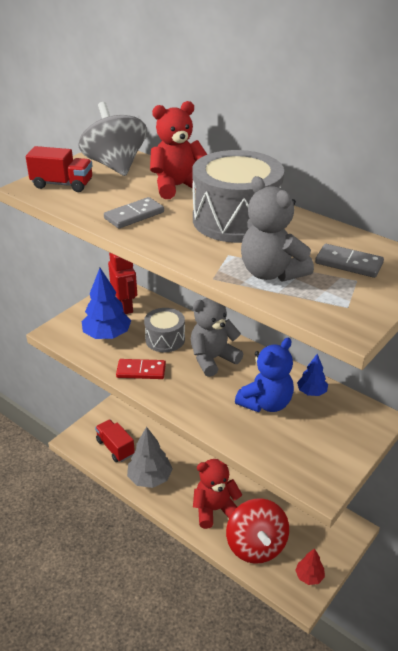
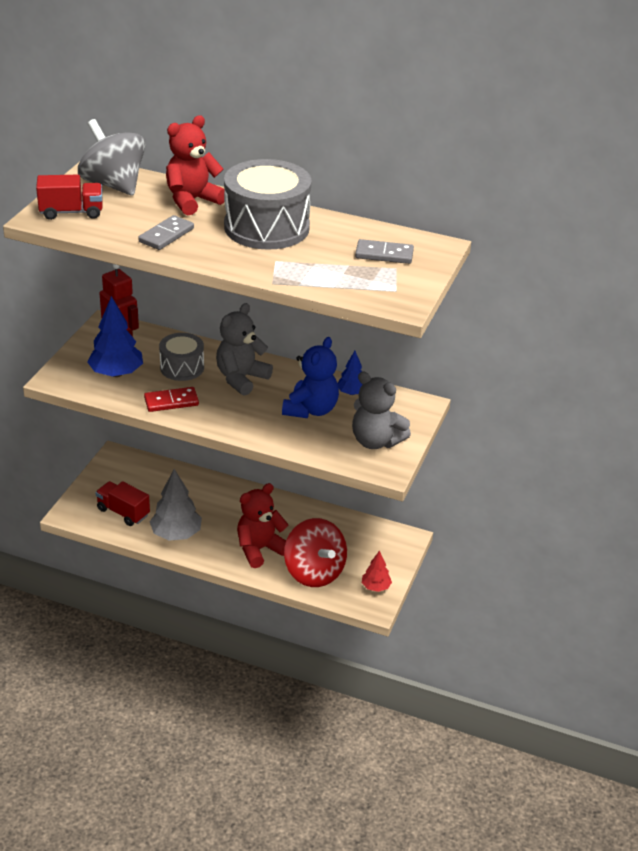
camera: 20 degrees left, 0 degrees up
grey teddy bear [241,176,314,282] -> grey teddy bear moved to [352,372,411,449]

